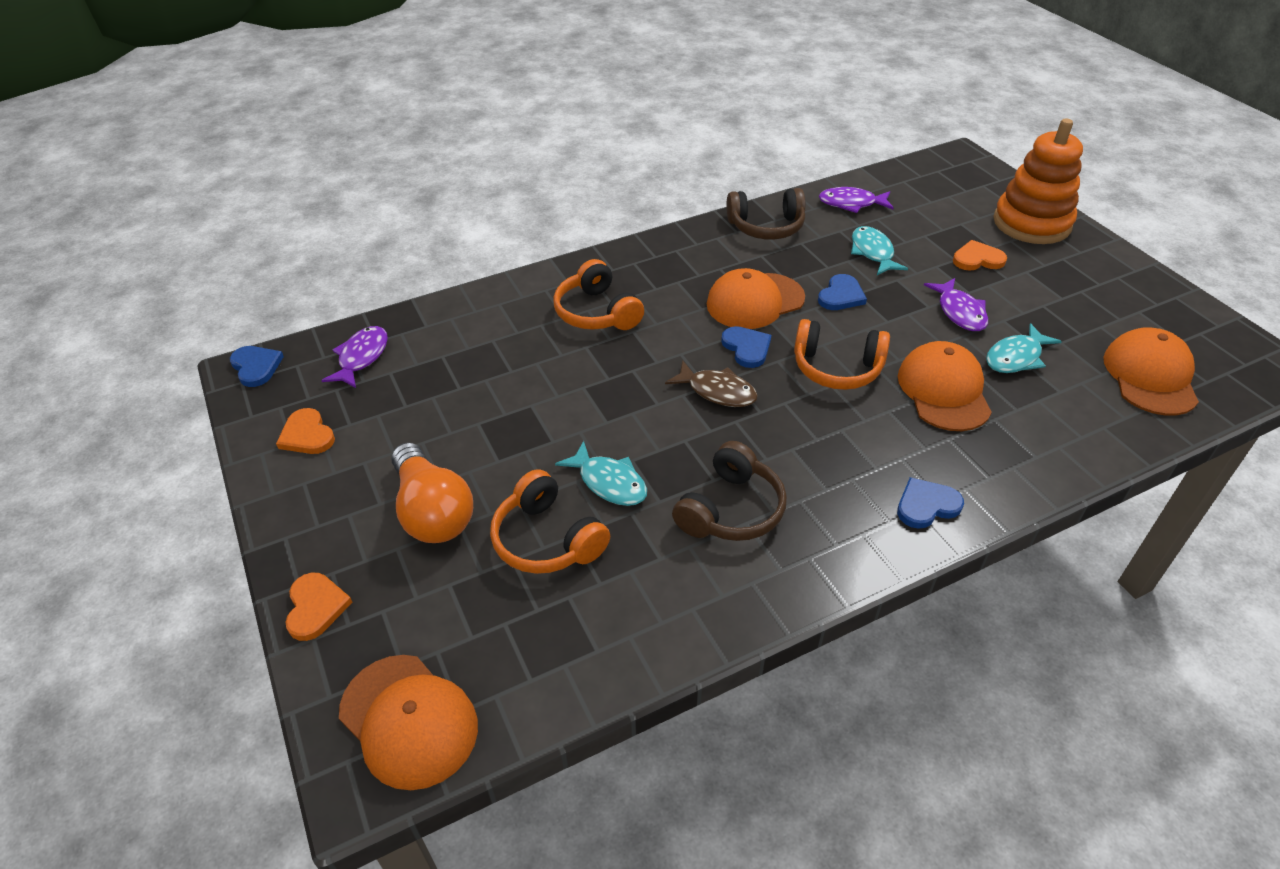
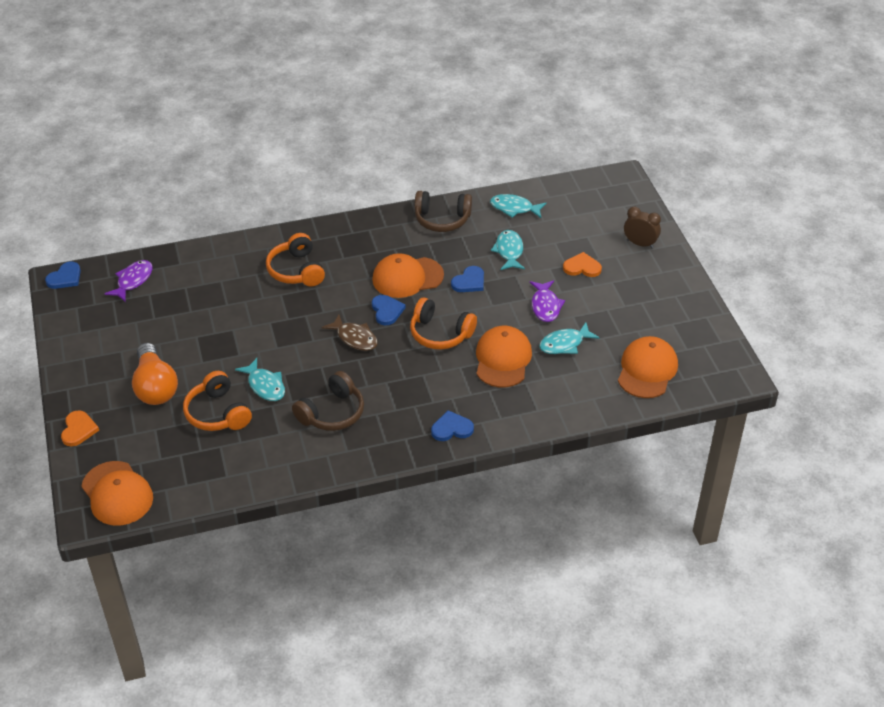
camera: 10 degrees right, 0 degrees up
blue heart [230,346,284,387] -> blue heart turned 60 degrees clockwise [45,261,81,289]
orange heart [276,408,335,454] -> none
purple fish [819,187,894,213] -> turquoise fish [490,194,546,218]
orange stacking toy [993,118,1083,244] -> brown clock [624,207,661,248]

